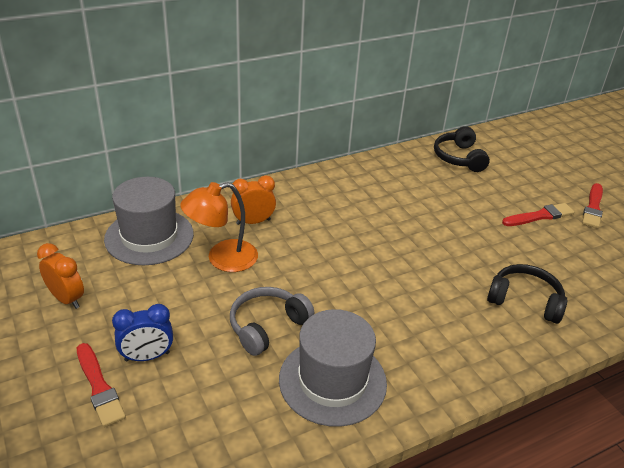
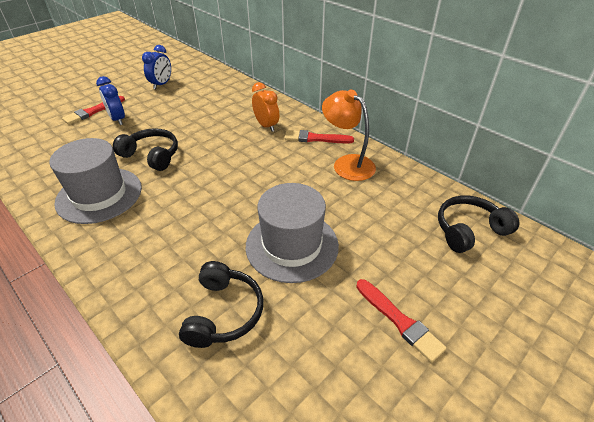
camera: 75 degrees right, 5 degrees up
orange clock [37,243,84,309] -> blue clock [142,45,171,89]
grey hat [104,177,194,265] -> grey hat moved to [246,183,339,283]
orange lamp [180,182,258,272] -> orange lamp moved to [322,90,376,181]
grey headphones [230,287,314,356] -> black headphones [113,128,178,171]
red brush [582,183,603,228] -> red brush moved to [284,130,354,143]

